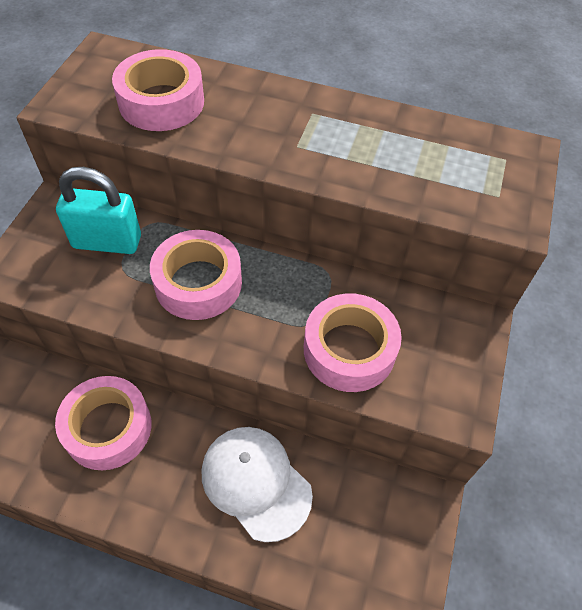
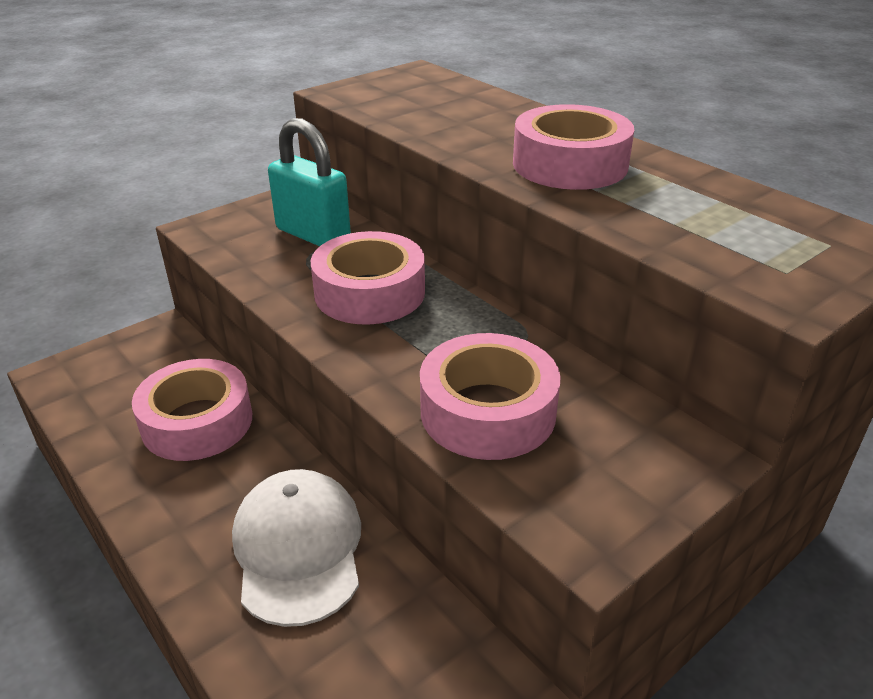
camera: 35 degrees right, 20 degrees down
pink tape [112,49,204,131] -> pink tape moved to [513,104,634,190]

